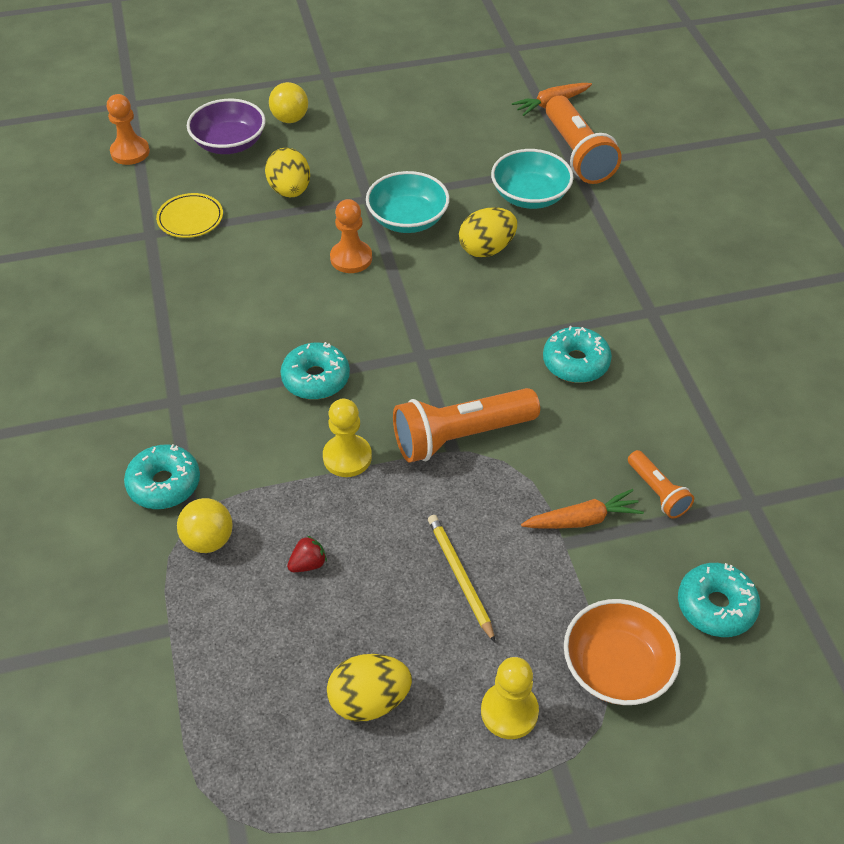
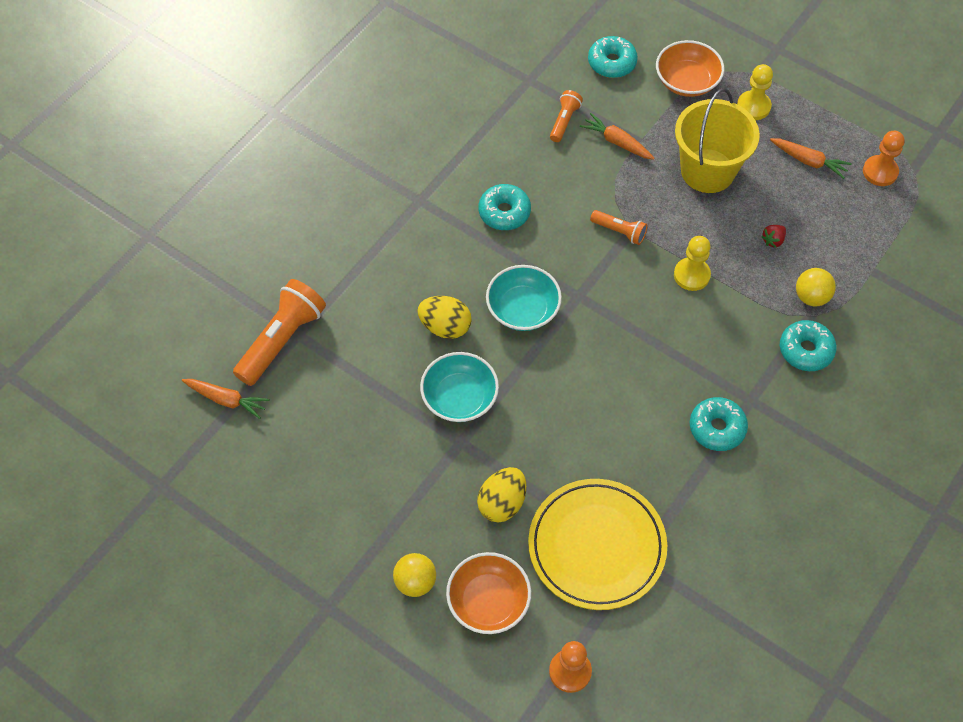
camera: 130 degrees left, 10 degrees up
yellow plate [156,193,223,238] -> yellow plate [528,479,667,610], size x2.10
purple bowl [187,99,266,154] -> orange bowl [446,552,531,634]
turquoise donut [280,342,350,400] -> turquoise donut moved to [690,397,748,451]
red strawberry [287,536,327,572] -> red strawberry turned 60 degrees counterclockwise [761,225,786,248]
yellow egg [327,654,412,721] -> orange carrot [770,138,851,179]
orange pawn [330,199,372,273] -> orange pawn moved to [863,131,905,186]
orange flashlight [393,388,540,463] -> orange flashlight [590,210,647,245], size x0.53
yellow pencil [428,515,495,642] -> yellow bucket [675,88,760,193]
turquoise bowl [491,149,574,209] -> turquoise bowl moved to [486,265,562,331]

